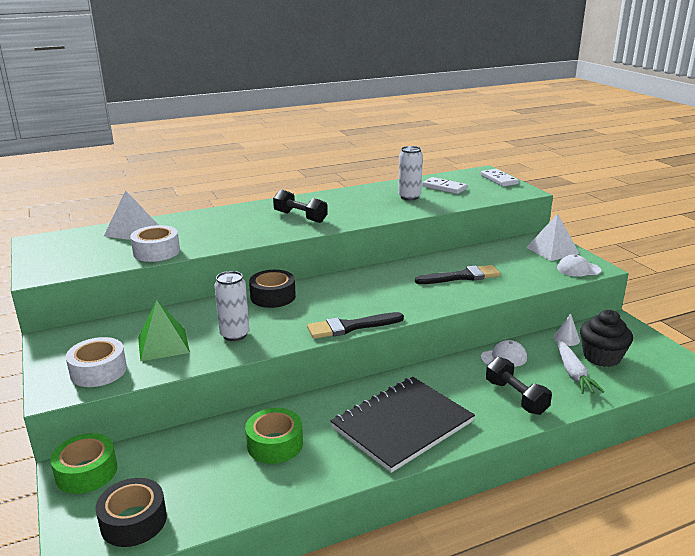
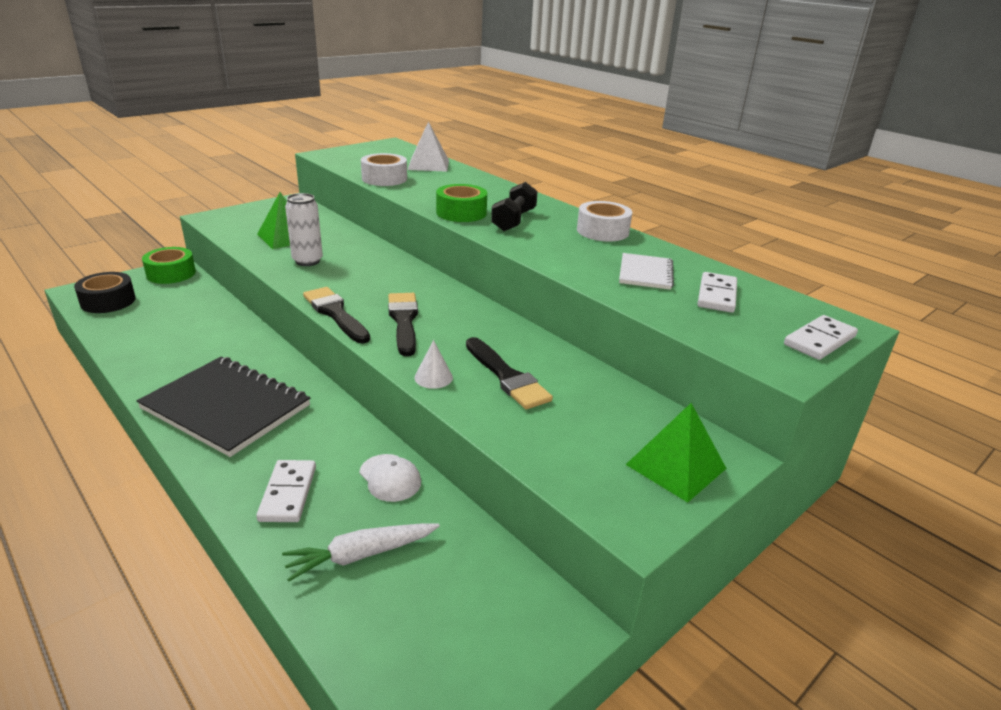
camera: 70 degrees right, 5 degrees up
white tape [66,337,127,387] -> white tape moved to [577,201,632,241]
green tape [245,408,303,464] -> green tape moved to [436,184,487,222]
black tape [249,270,296,308] -> none
white can [398,146,423,200] -> white notebook [619,253,674,290]
black dumbbell [486,357,552,415] -> white domino [256,460,316,522]
white pyramid [526,214,579,261] -> green pyramid [626,403,727,502]
white cone [553,313,580,346] -> white cone moved to [414,340,453,389]
white cap [557,254,601,277] -> none
black cupcake [580,310,633,367] -> none
none -> black brush [388,293,418,356]

